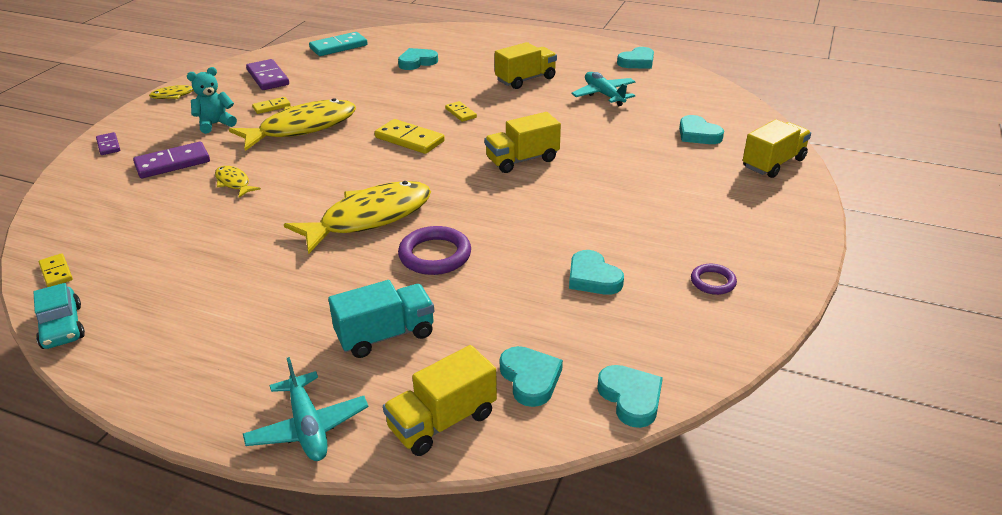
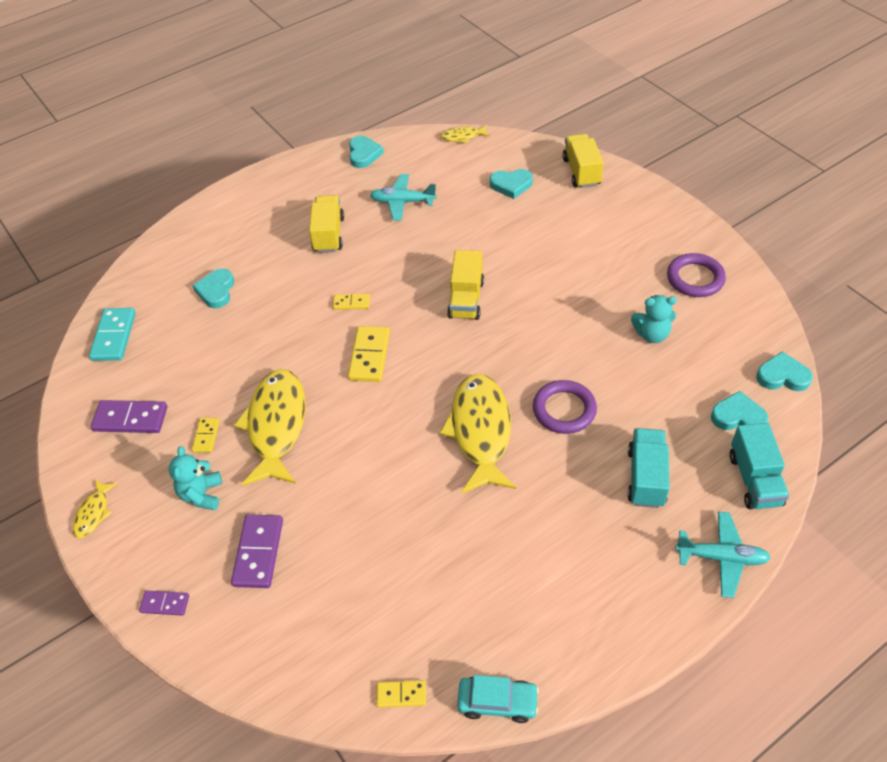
camera: 55 degrees left, 15 degrees up
yellow fish [215,166,261,198] -> yellow fish moved to [440,125,490,143]
yellow domino [375,119,445,154] -> yellow domino turned 60 degrees counterclockwise [348,326,390,382]
yellow truck [383,345,497,456] -> turquoise truck [730,423,789,509]
turquoise heart [569,250,624,295] -> turquoise teddy bear [631,295,677,343]
purple ring [691,264,737,295] -> purple ring [667,253,726,297], size x1.70

